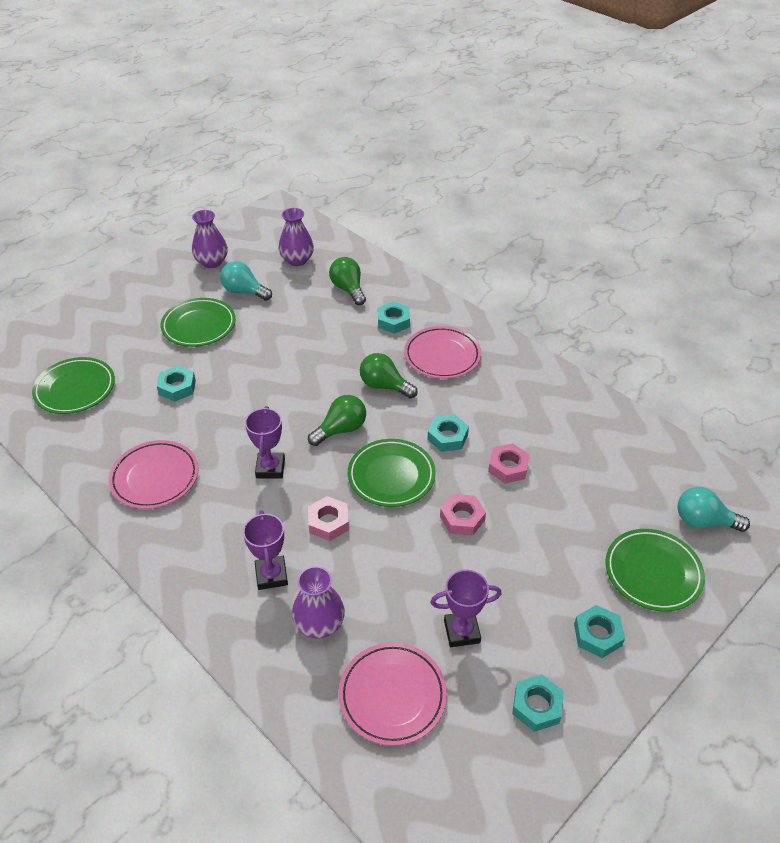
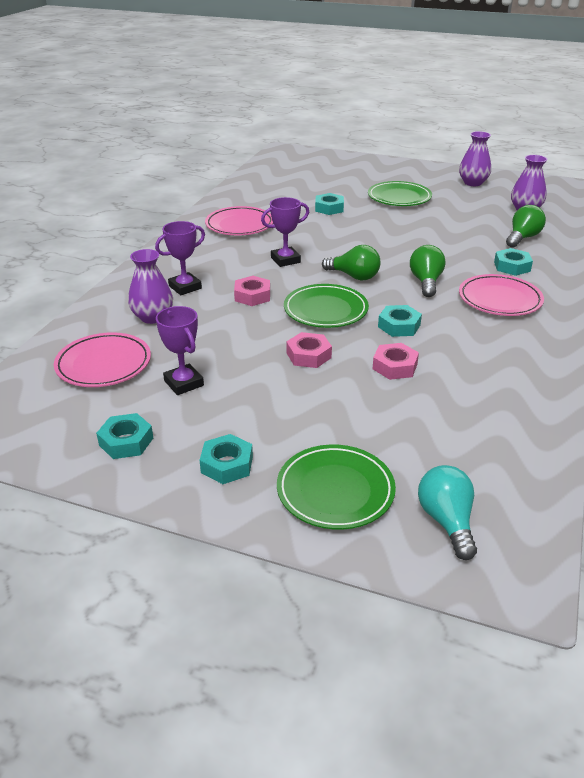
camera: 65 degrees right, 10 degrees down
green plate [32,357,115,414] -> none
turquoise light bulb [220,261,272,301] -> none

